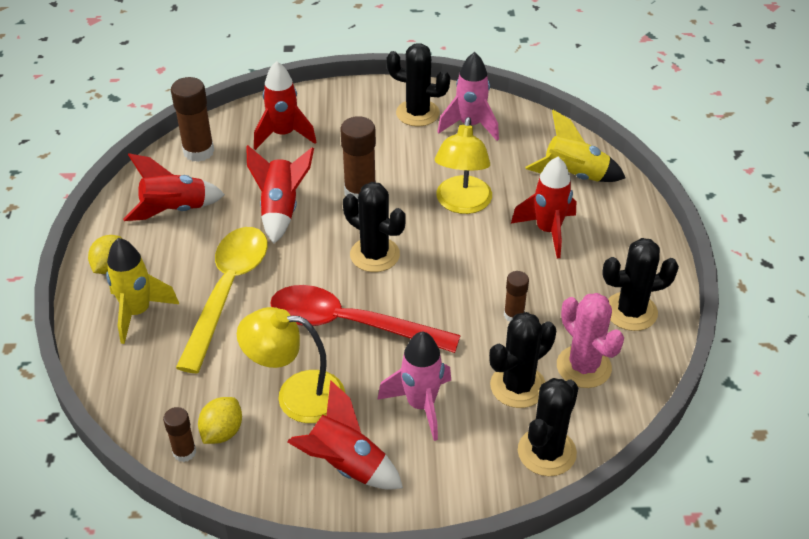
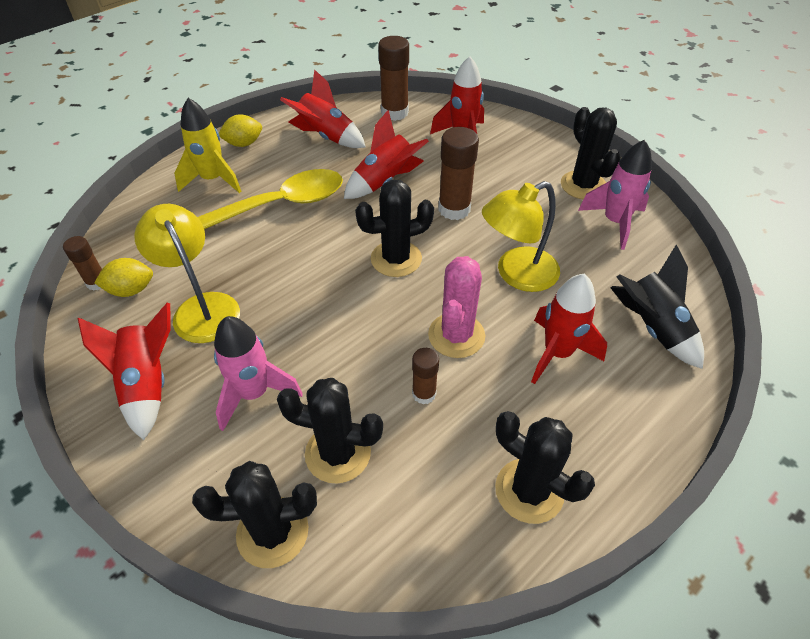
camera: 50 degrees right, 5 degrees up
red spoon [270,285,461,353] -> none
black cactus [343,182,406,272] -> black cactus turned 75 degrees clockwise [355,180,434,277]
yellow rocket [525,110,625,182] -> black rocket [610,244,704,369]
pink cactus [557,293,624,388] -> pink cactus moved to [428,256,485,358]

